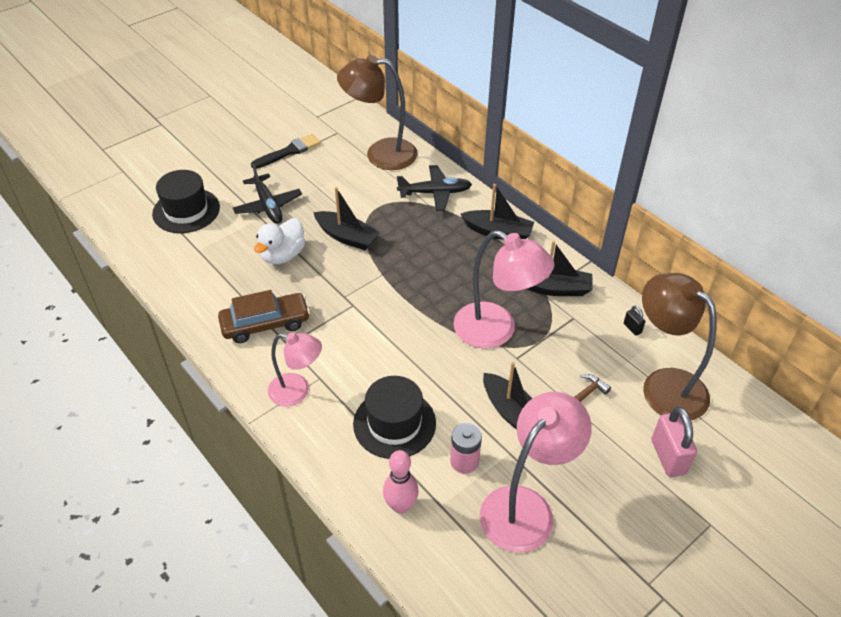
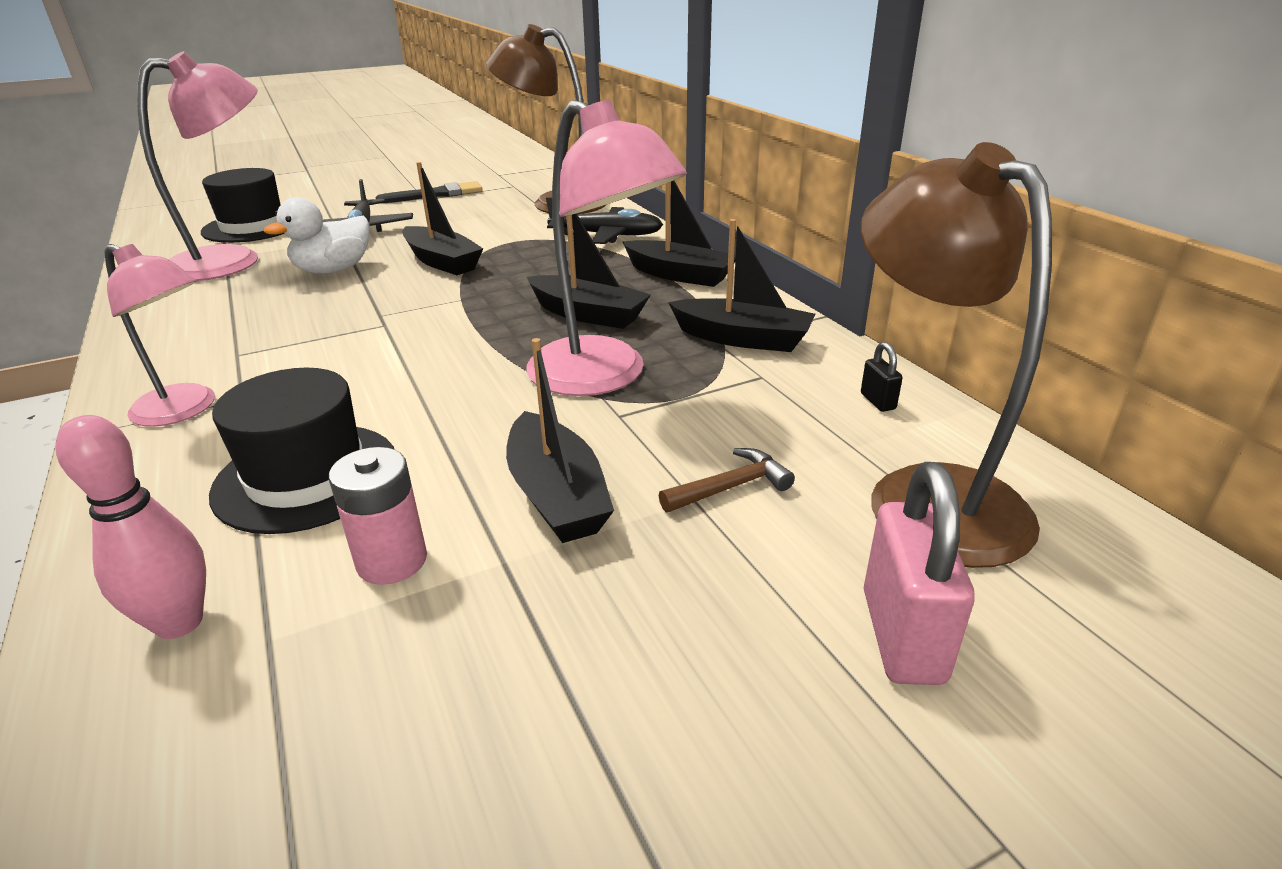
camera: 15 degrees right, 15 degrees down
brown car [218,290,310,343] -> none
pink lamp [480,392,592,552] -> pink lamp moved to [137,51,258,281]
none -> black boat [527,214,651,329]

